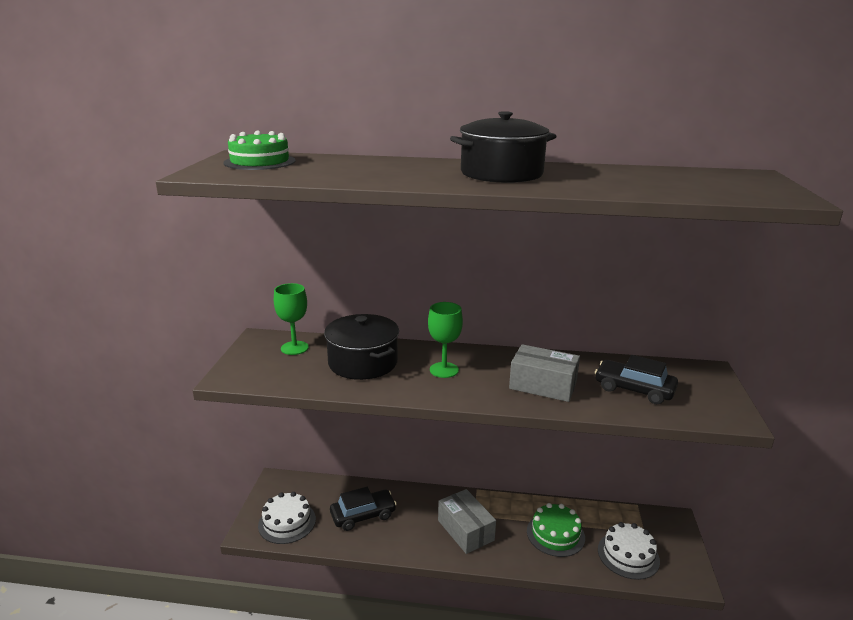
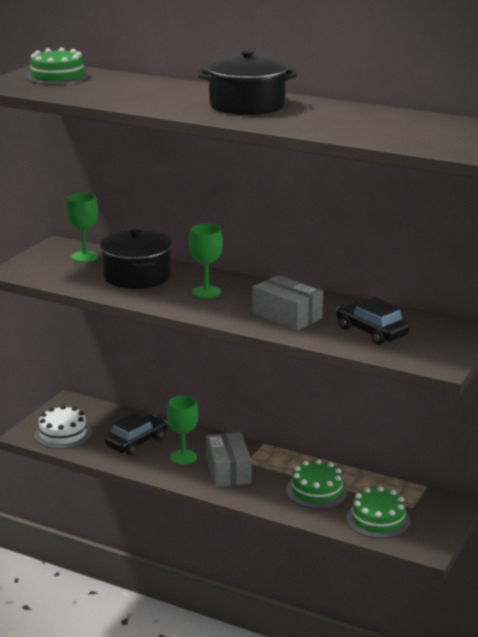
camera: 20 degrees right, 0 degrees up
black car [330,487,397,531] -> black car turned 45 degrees counterclockwise [105,412,167,455]
white cake [598,522,660,580] -> green cake [346,486,411,539]
none -> green goblet [167,395,198,465]

